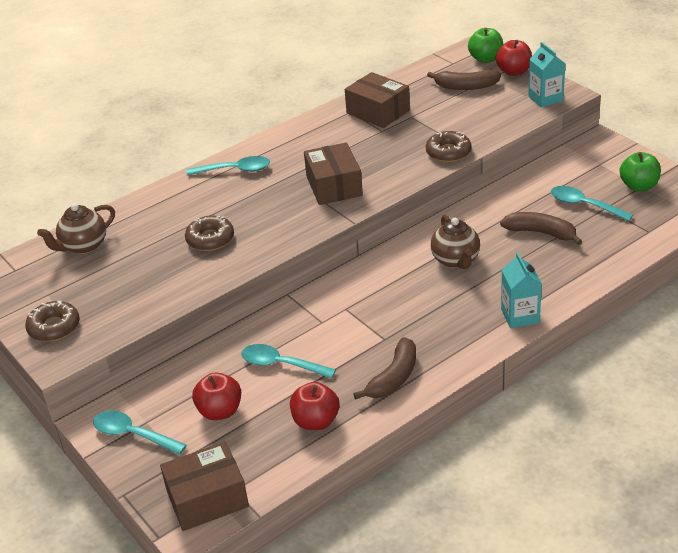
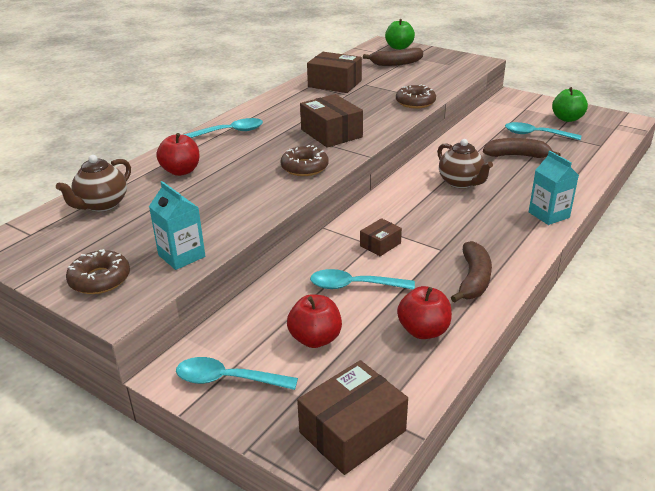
camera: 20 degrees left, 5 degrees down
brown donut [185,215,234,251] -> brown donut moved to [281,145,329,176]
red apple [496,40,532,76] -> red apple moved to [156,133,200,176]
turquoise carton [528,42,566,108] -> turquoise carton moved to [149,181,205,270]
none -> brown box [360,218,402,256]

